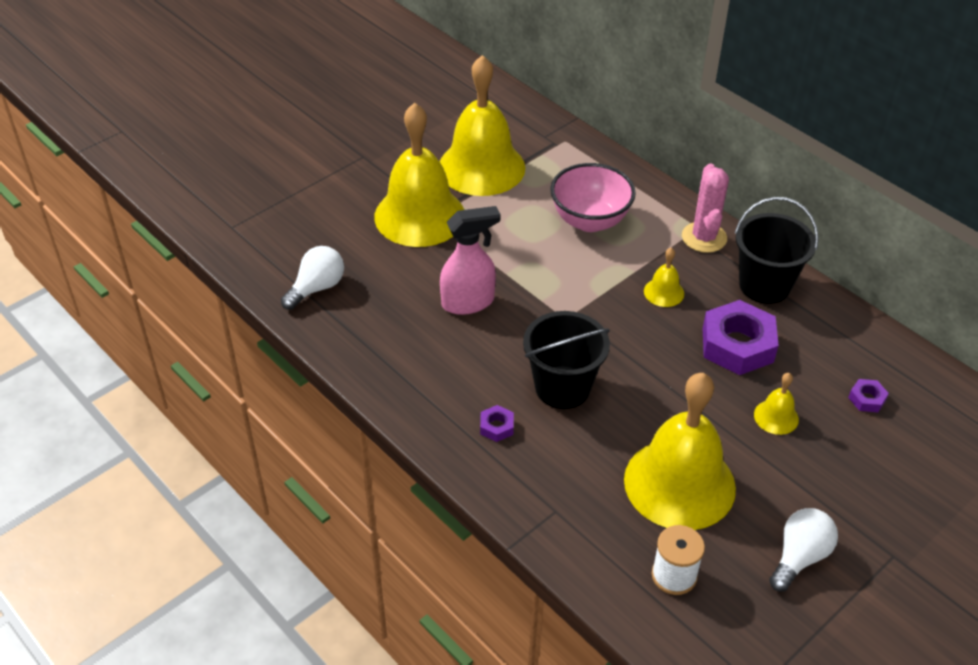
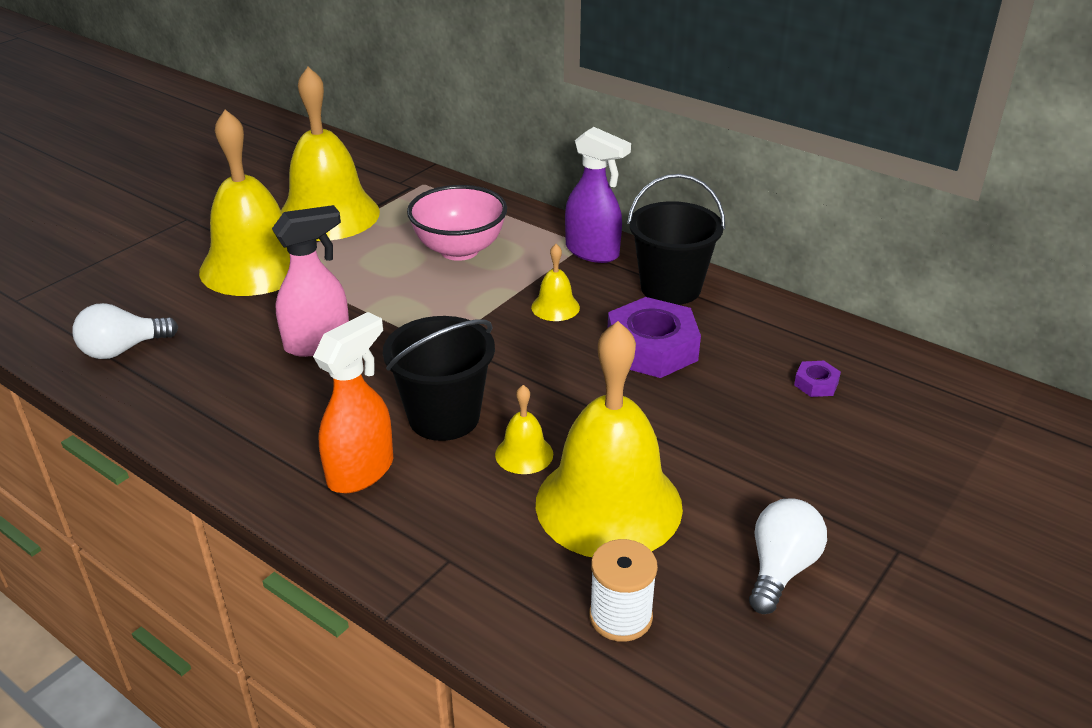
camera: 10 degrees left, 10 degrees down
white light bulb [281,246,344,310] -> white light bulb turned 150 degrees counterclockwise [72,303,178,359]
purple nut [480,405,514,442] -> orange spray bottle [313,312,393,493]
pink cactus [682,164,729,253] -> purple spray bottle [565,127,631,263]
yellow bell [754,373,799,435] -> yellow bell moved to [495,385,553,474]

